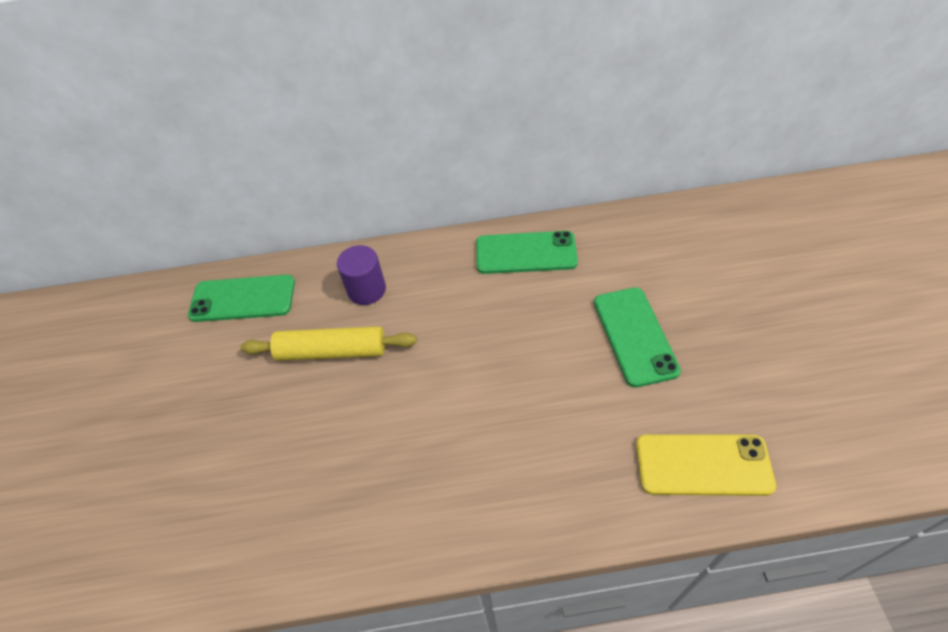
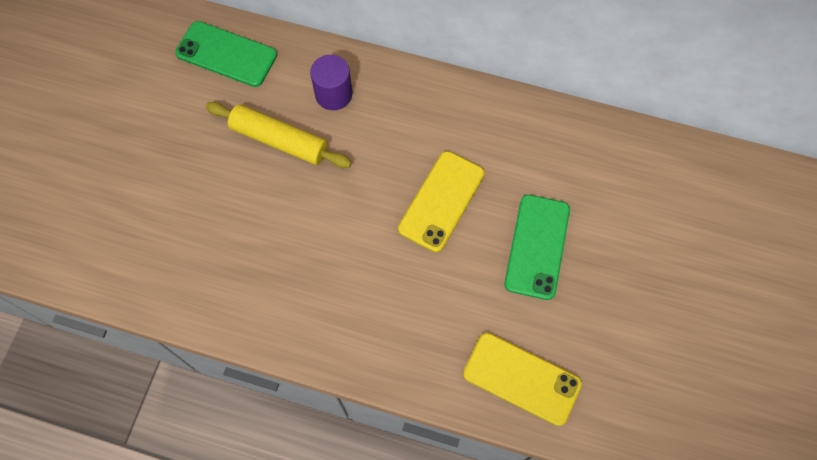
camera: 20 degrees right, 15 degrees up
green phone [476,231,578,274] -> none
none -> yellow phone [398,151,485,252]

